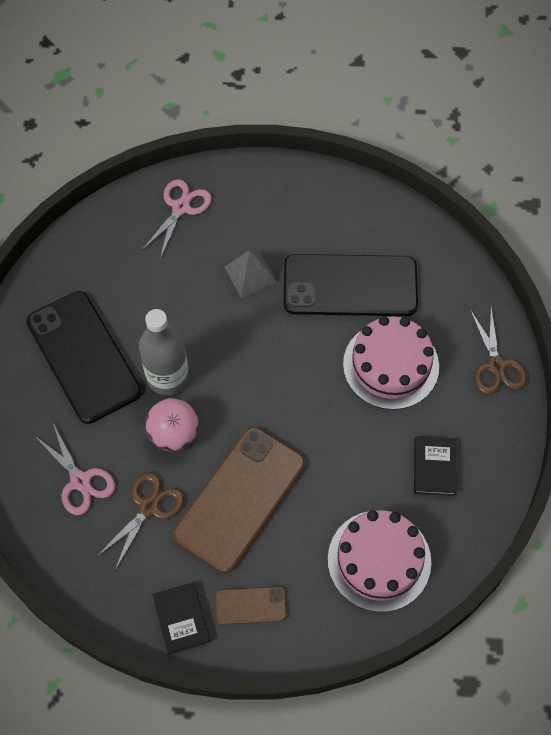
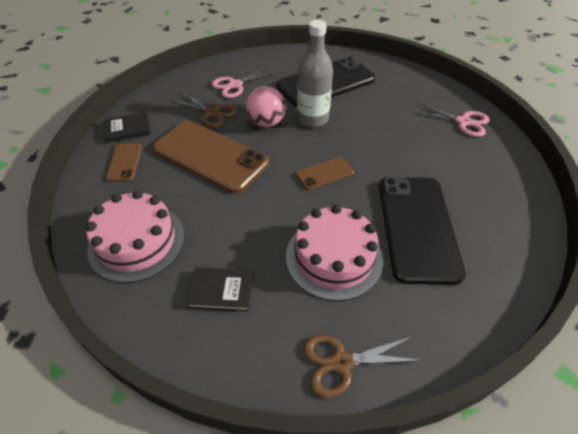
camera: 90 degrees right, 15 degrees down
grey pyramid [224,250,277,298] -> none
none -> brown phone [296,157,354,190]

